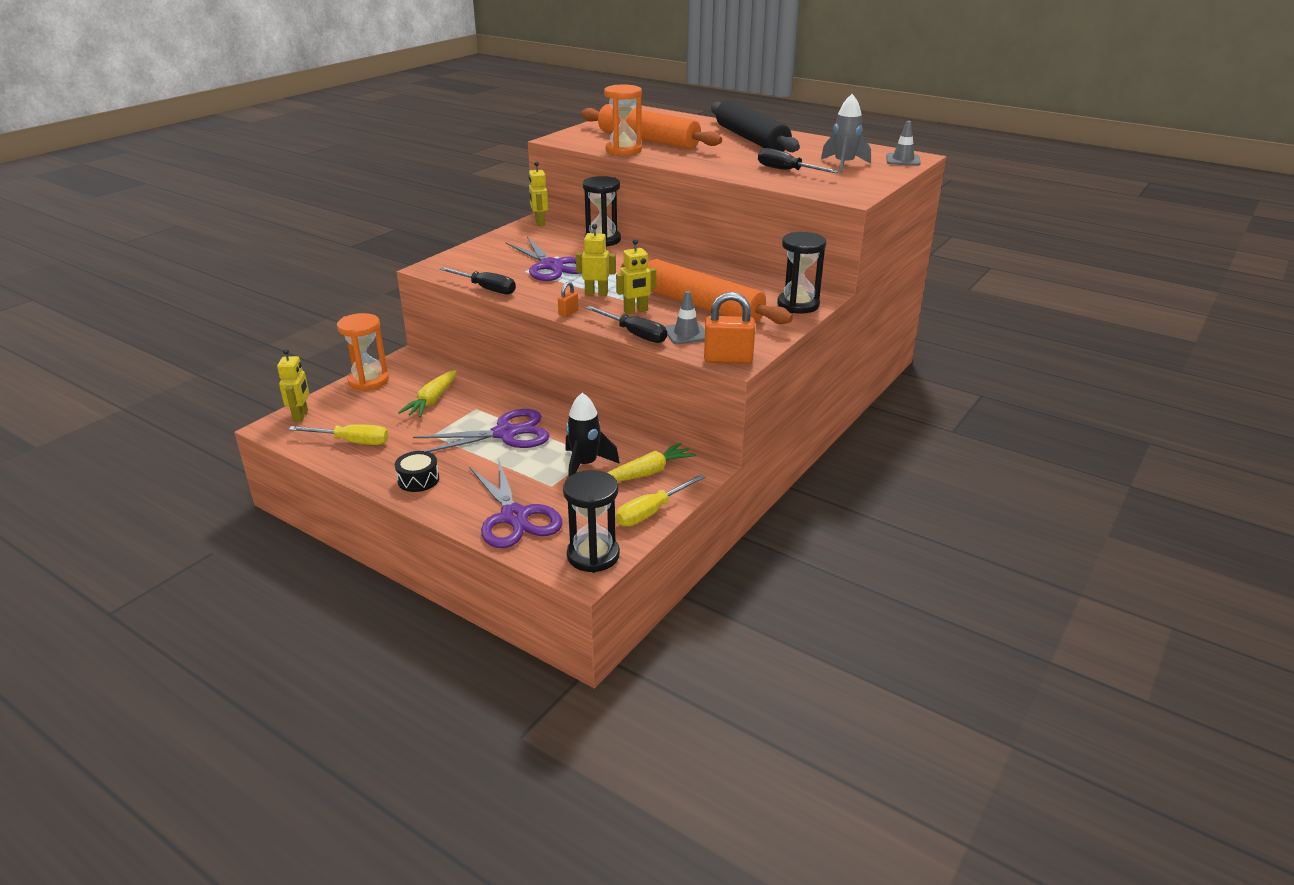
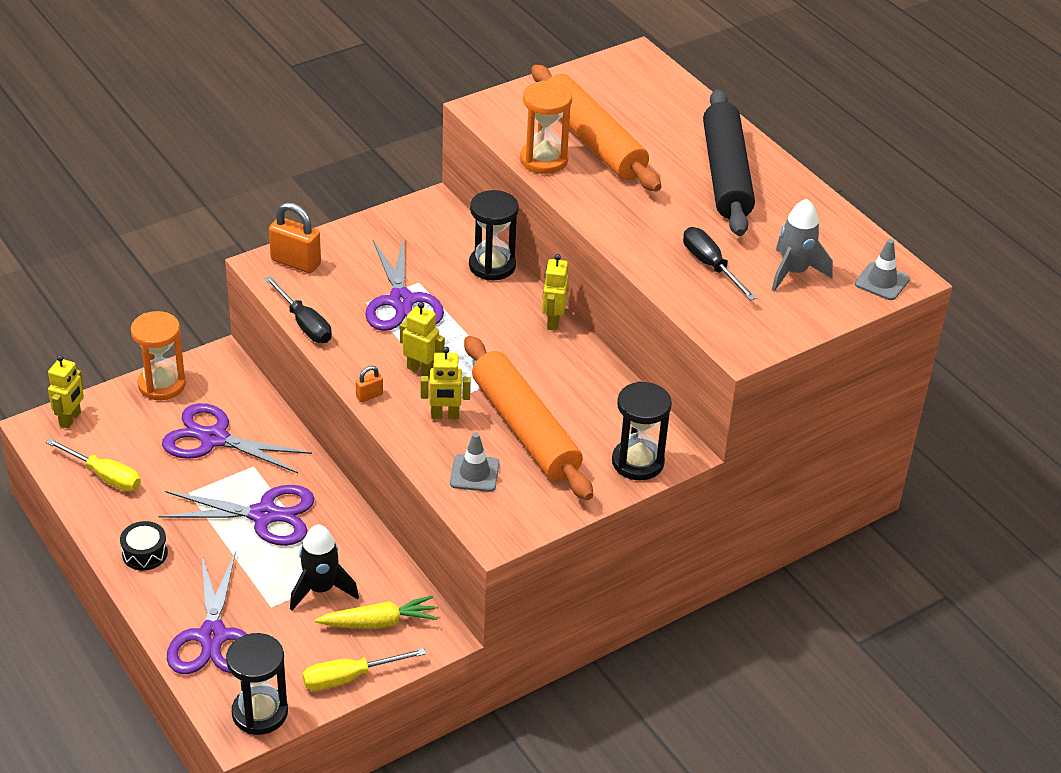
camera: 20 degrees right, 10 degrees up
yellow carrot [398,370,457,417] -> purple scissors [162,403,312,473]
yellow robot [529,161,548,226] -> yellow robot moved to [542,254,569,331]
black screwdriver [586,306,667,343] -> none
orange padlock [704,292,755,364] -> orange padlock moved to [269,202,321,273]

